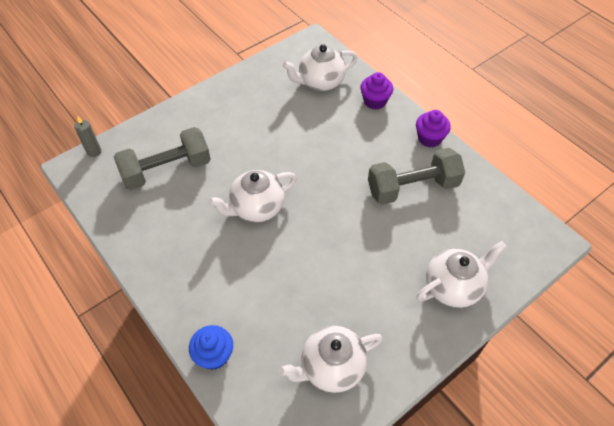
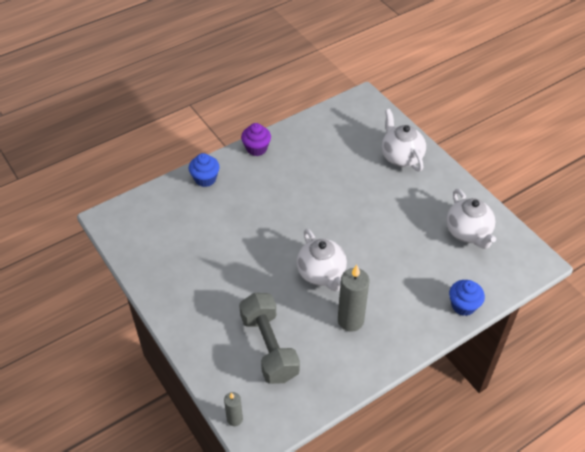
camera: 85 degrees left, 5 degrees down
white teapot [283,44,357,91] -> none
purple cupcake [360,72,393,110] -> blue cupcake [189,153,220,187]
grey dumbbell [368,148,465,205] -> none
none -> grey candle [338,265,369,332]

